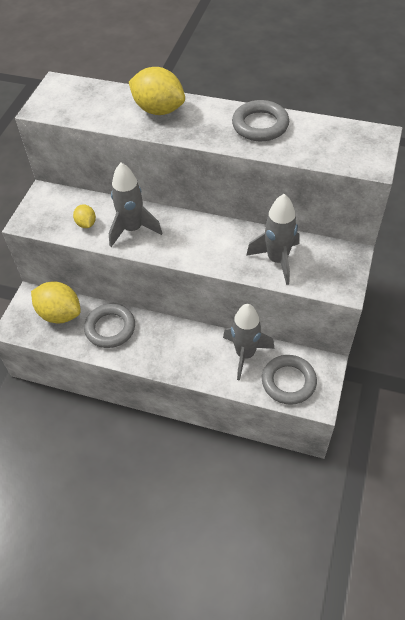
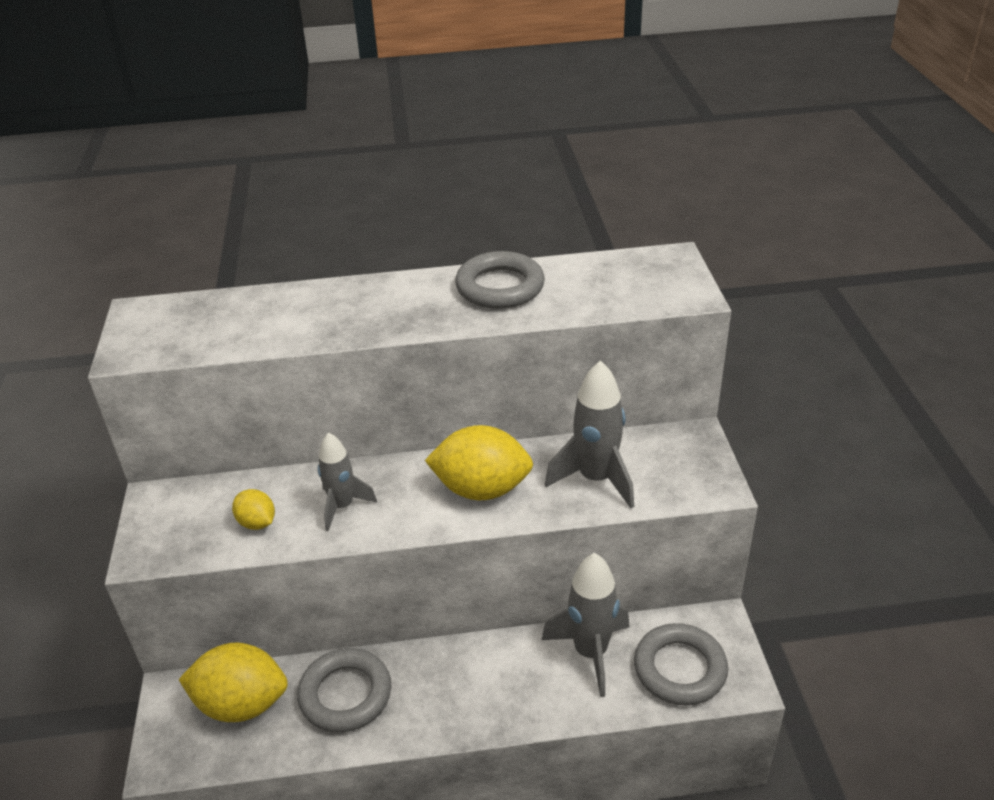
camera: 25 degrees left, 15 degrees down
grey rocket [109,163,162,247] -> grey rocket [318,432,377,531], size x0.65
yellow lemon [129,67,185,115] -> yellow lemon moved to [425,425,533,500]

